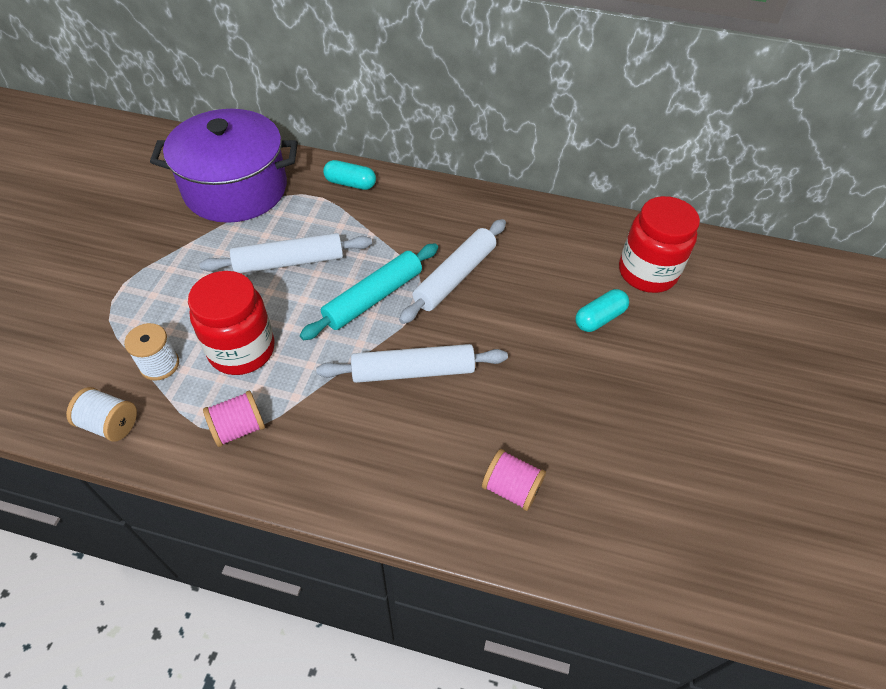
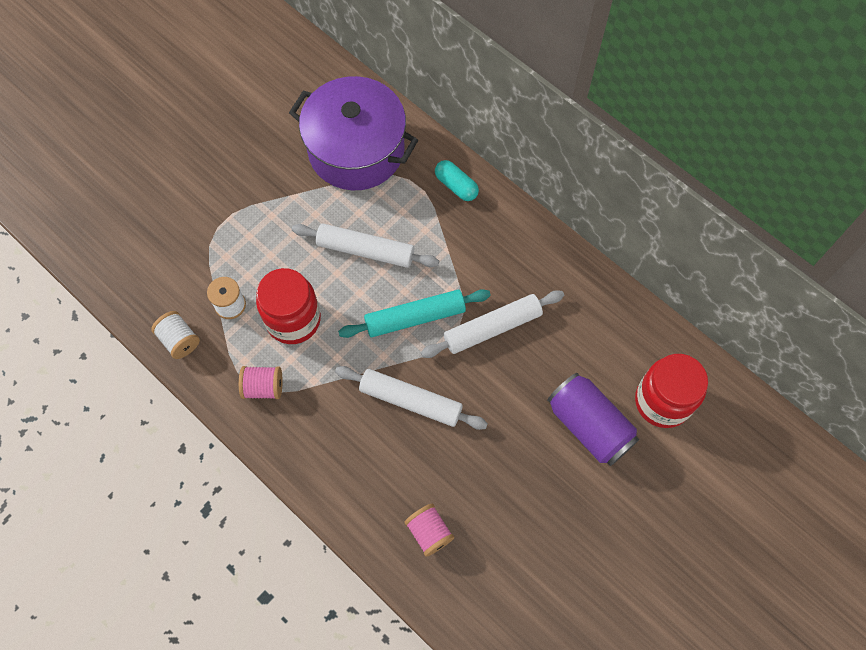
camera: 30 degrees right, 15 degrees up
turquoise capsule [575,289,629,332] -> purple can [547,373,639,466]

